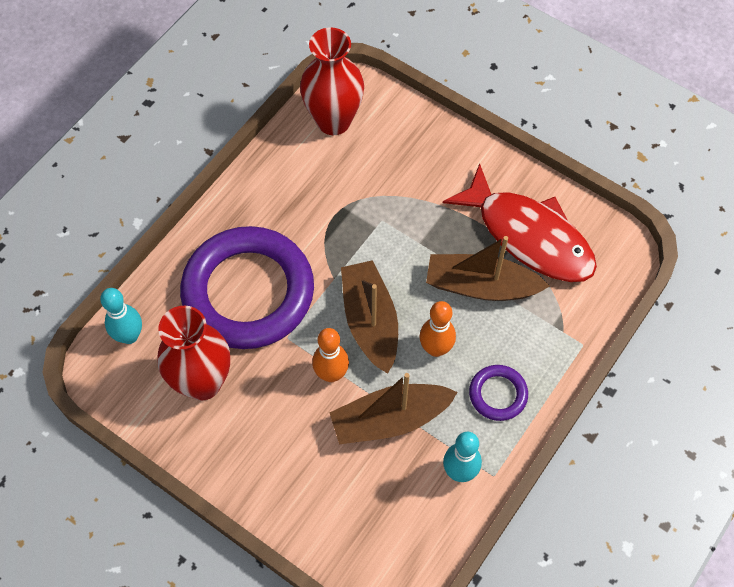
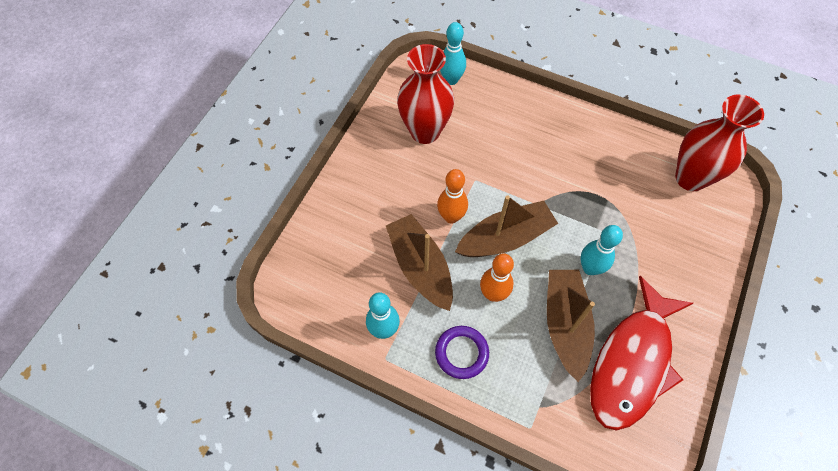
camera: 80 degrees right, 0 degrees up
purple ring [180,226,314,349] -> none
none -> turquoise bowling pin [581,225,623,275]

